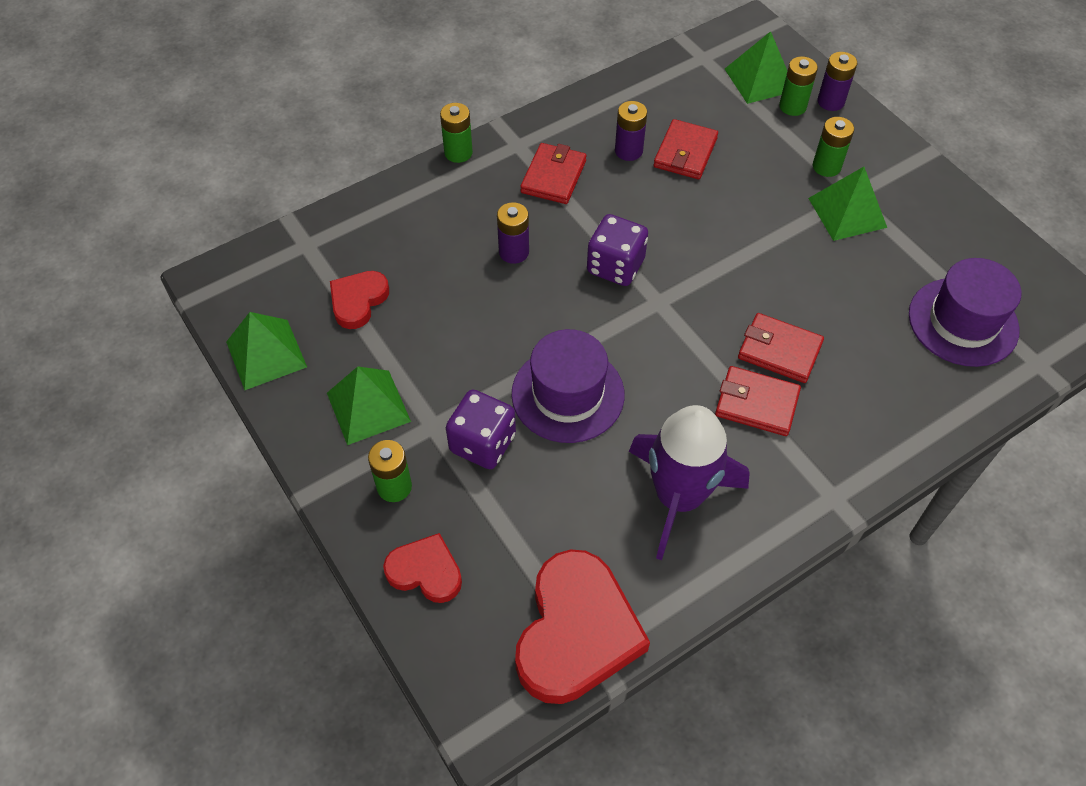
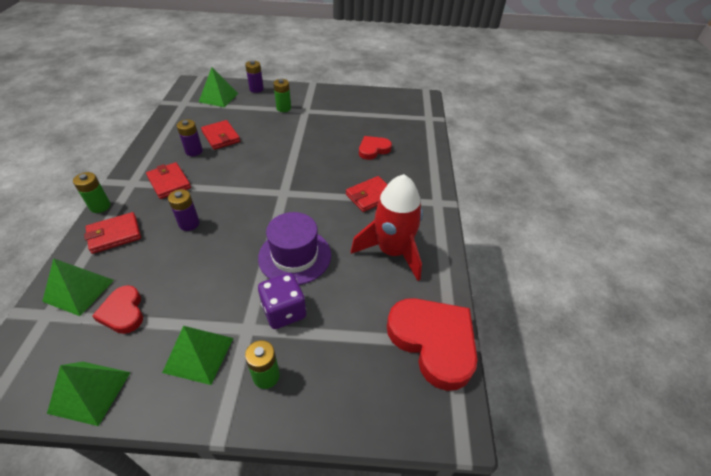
camera: 55 degrees left, 10 degrees down
red heart [383,533,462,603] -> red heart moved to [359,136,392,160]
purple dice [587,214,648,286] -> none
purple rocket [629,405,750,560] -> red rocket [351,174,423,281]
red wallet [738,313,824,383] -> red wallet moved to [84,212,141,254]
green battery [779,56,818,116] -> none
green pyramid [808,167,887,241] -> green pyramid moved to [42,258,114,316]
purple hat [909,258,1021,367] -> none

